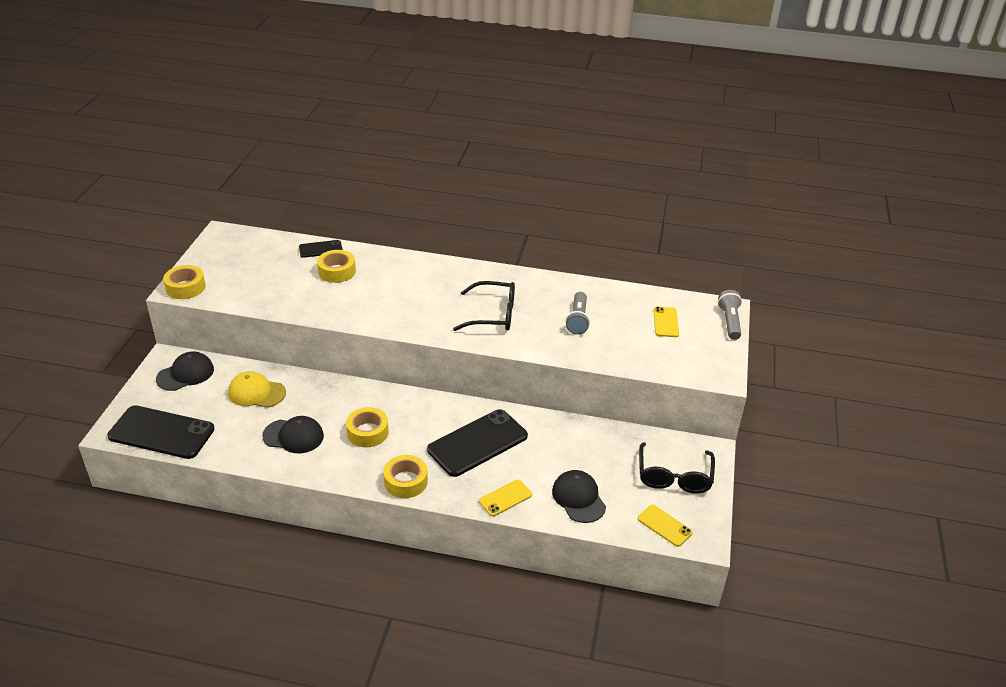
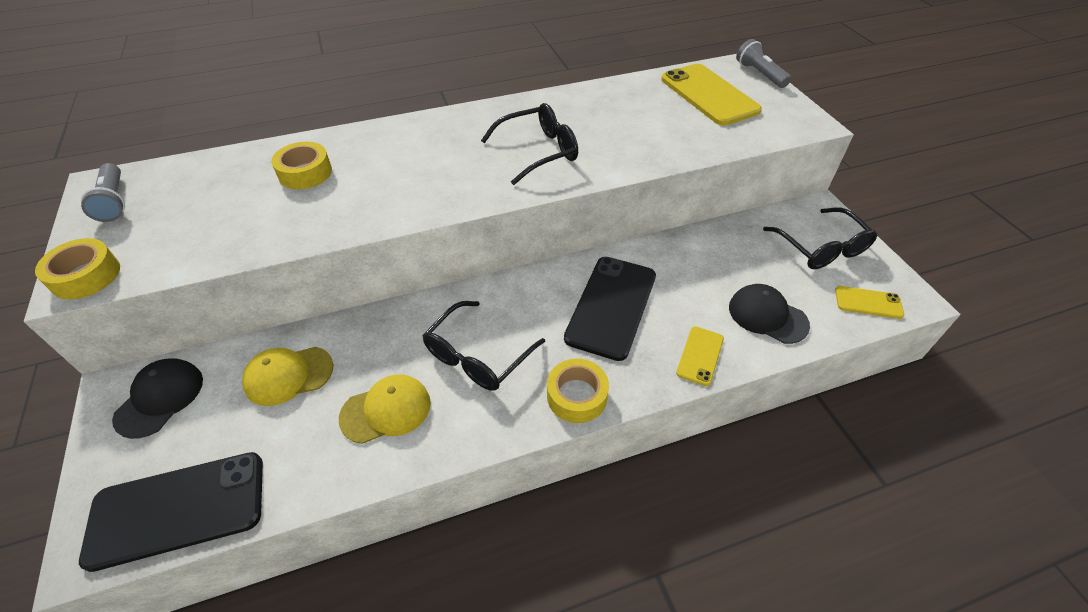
camera: 30 degrees left, 10 degrees up
black cap [262,416,324,453] -> yellow cap [339,374,431,444]
black phone [299,240,343,258] -> none
yellow tape [346,407,389,447] -> black glasses [422,301,545,391]
grey flashlight [565,292,590,335] -> grey flashlight moved to [81,163,125,222]
yellow phone [653,306,679,337] -> yellow phone [661,64,762,126], size x2.00

